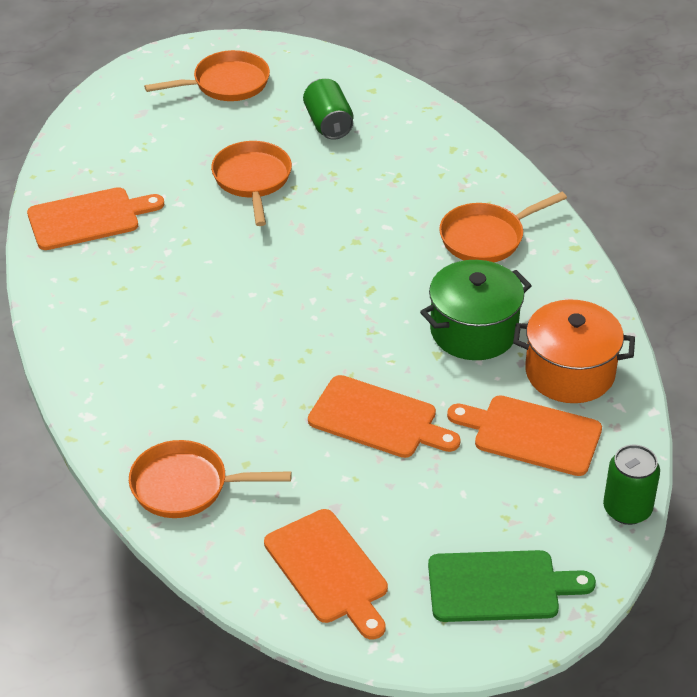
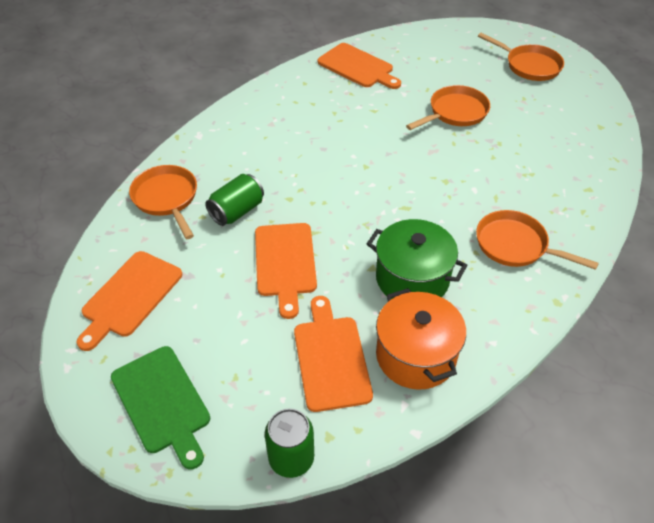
camera: 60 degrees right, 5 degrees up
green can [303,78,353,140] -> green can moved to [205,174,264,226]

